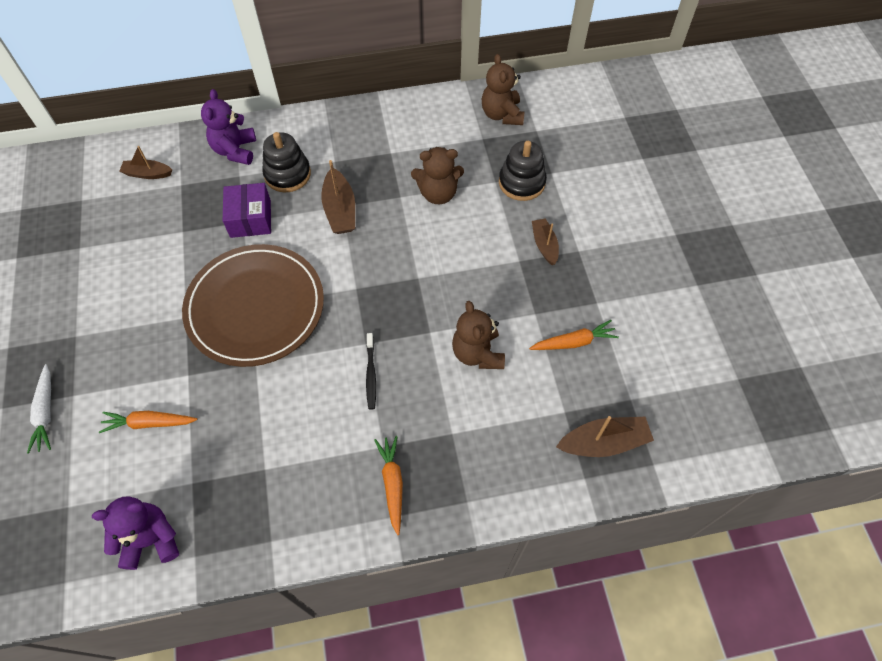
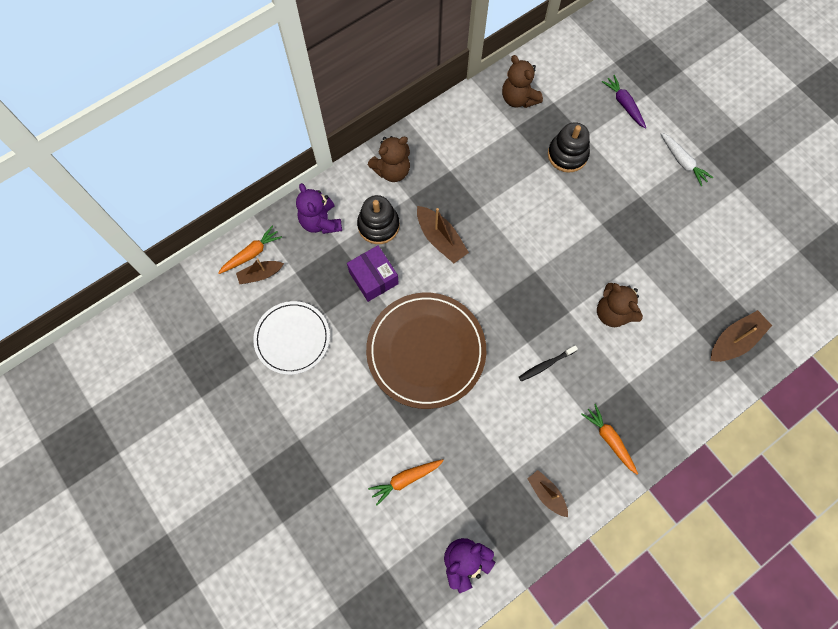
camera: 25 degrees left, 10 degrees up
white carrot [27,364,51,454] -> white carrot moved to [660,132,713,186]
black toothbrush [366,333,376,410] -> black toothbrush turned 90 degrees clockwise [519,345,578,382]
brown teddy bear [411,147,464,204] -> brown teddy bear moved to [368,136,410,182]
orange carrot [529,320,619,350] -> orange carrot moved to [218,225,282,274]
brown boat [532,218,559,265] -> brown boat moved to [528,470,568,517]
none -> white plate [253,301,330,375]
none -> purple carrot [602,75,646,129]

